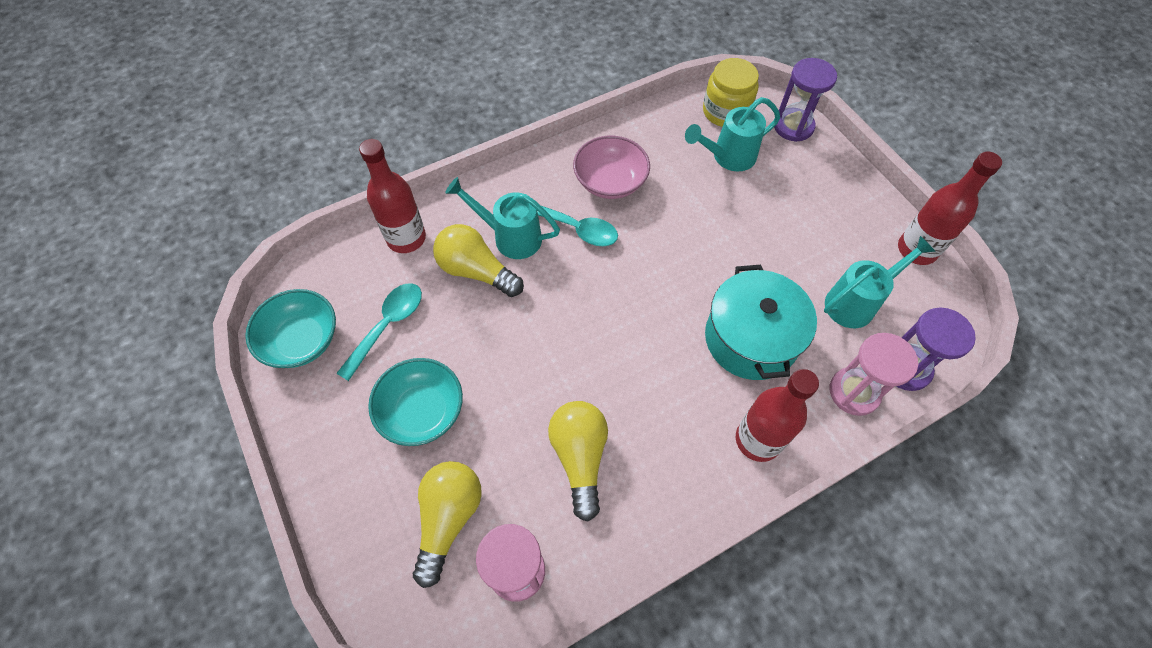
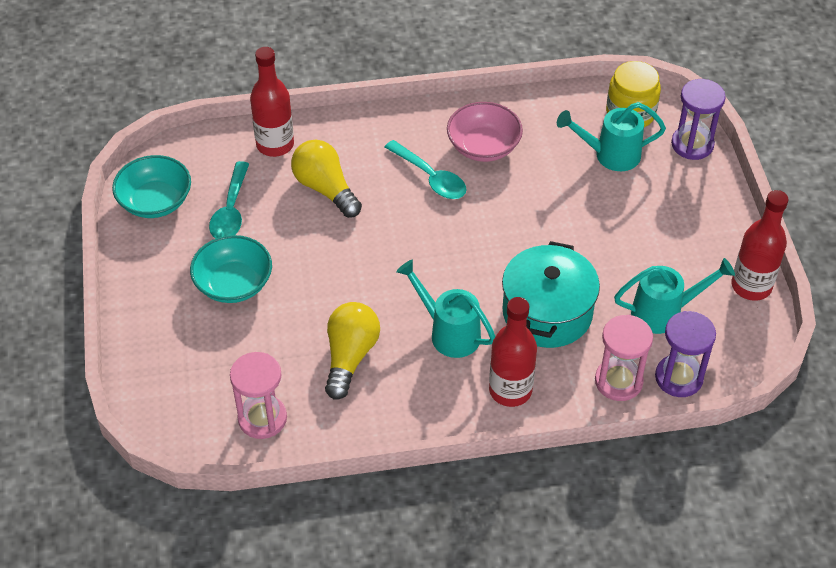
camera: 20 degrees right, 10 degrees down
turquoise spoon [336,283,422,381] -> turquoise spoon turned 135 degrees clockwise [209,161,249,239]
yellow light bulb [413,461,482,588] -> none
turquoise watering can [445,177,560,259] -> turquoise watering can moved to [396,260,496,358]

